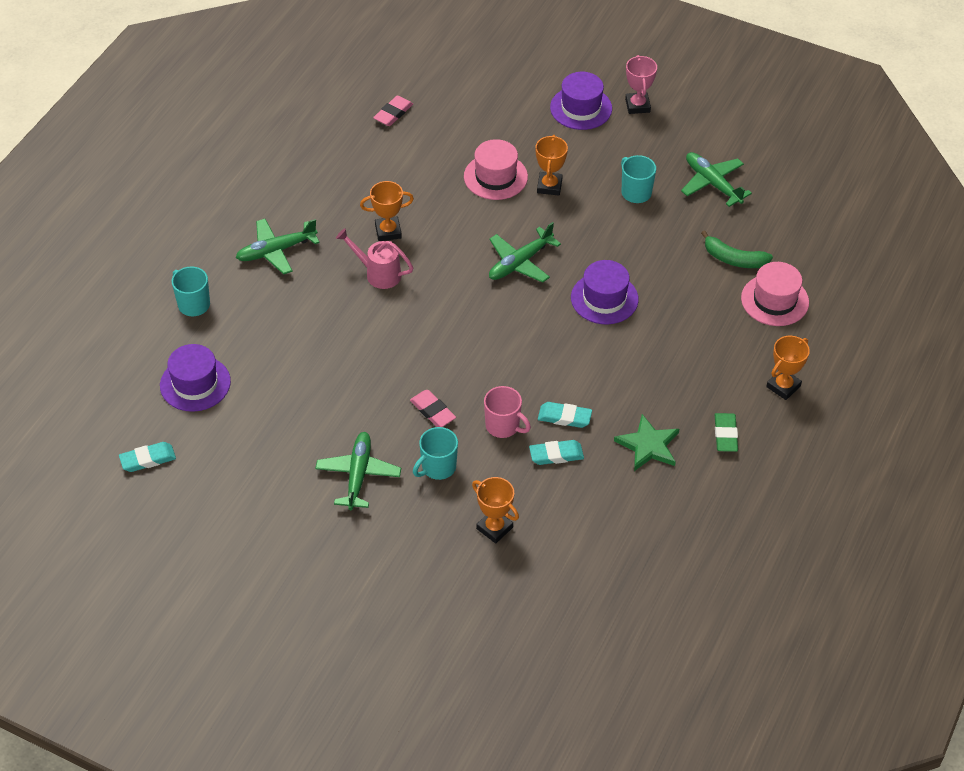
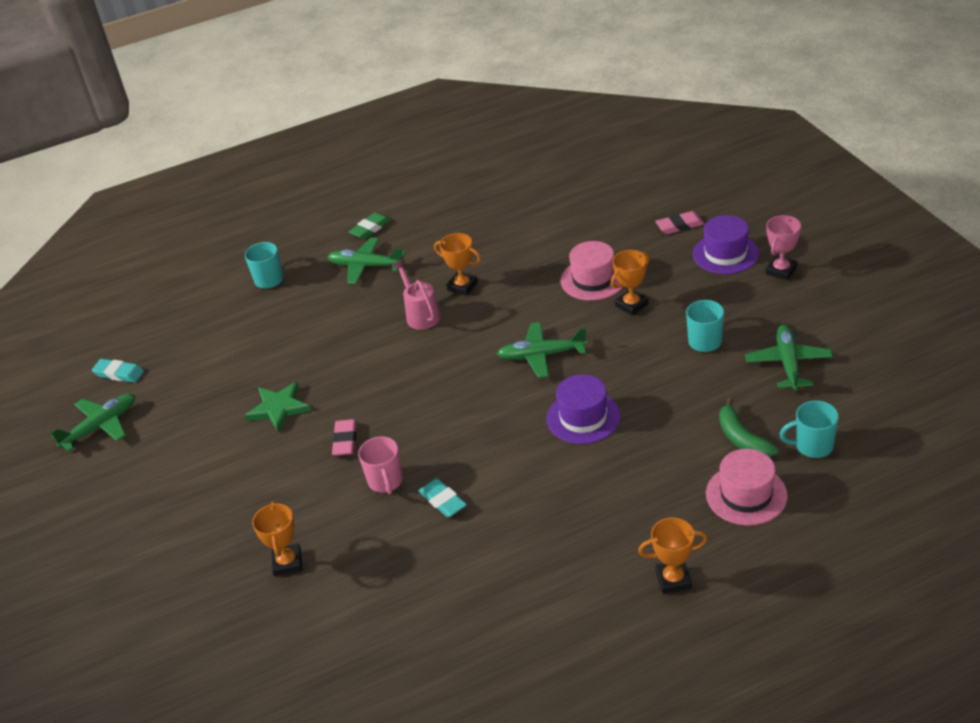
camera: 45 degrees right, 10 degrees down
purple hat [160,344,231,412] -> none
green plane [315,432,401,510] -> green plane moved to [50,393,135,451]
pink eraser [373,95,413,126] -> pink eraser moved to [655,211,704,234]
turquoise mug [413,427,458,480] -> turquoise mug moved to [780,400,839,458]
turquoise eraser [529,440,584,465] -> none
green star [614,414,679,471] -> green star moved to [245,382,311,432]
green eraser [715,413,738,452] -> green eraser moved to [349,212,391,239]

